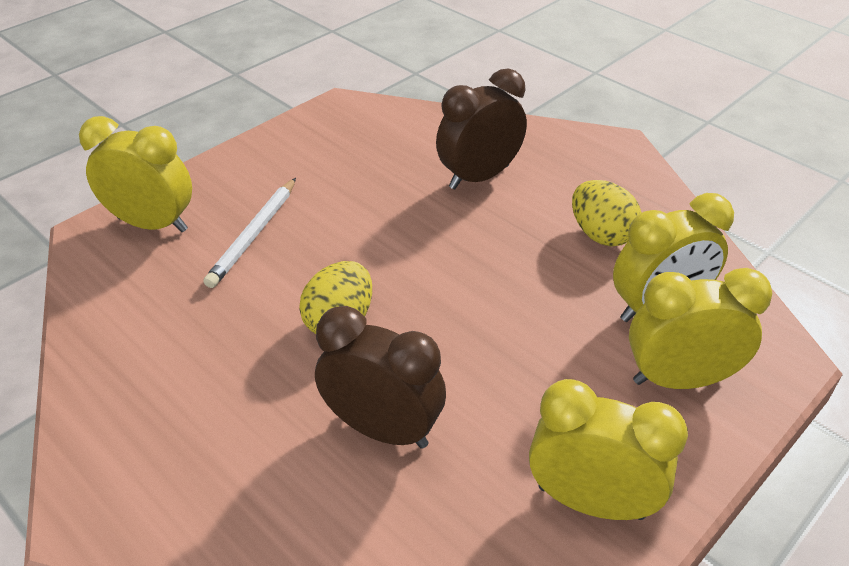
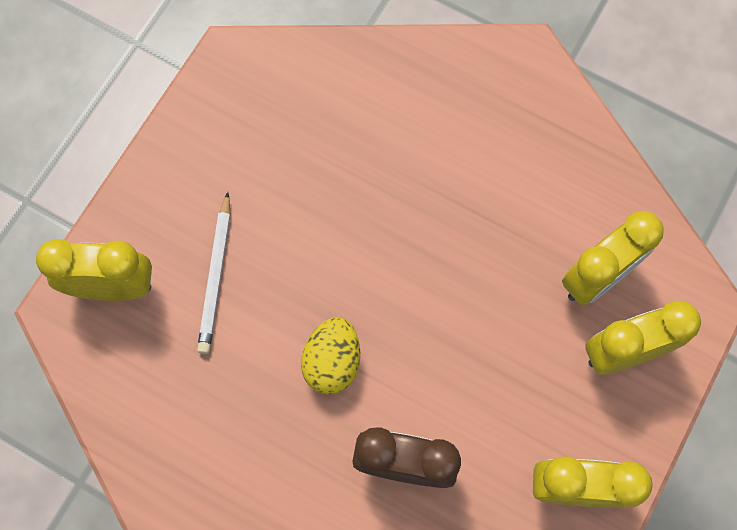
camera: 15 degrees left, 30 degrees up
brown clock [436,68,527,189] -> none
yellow egg [572,180,642,246] -> none

